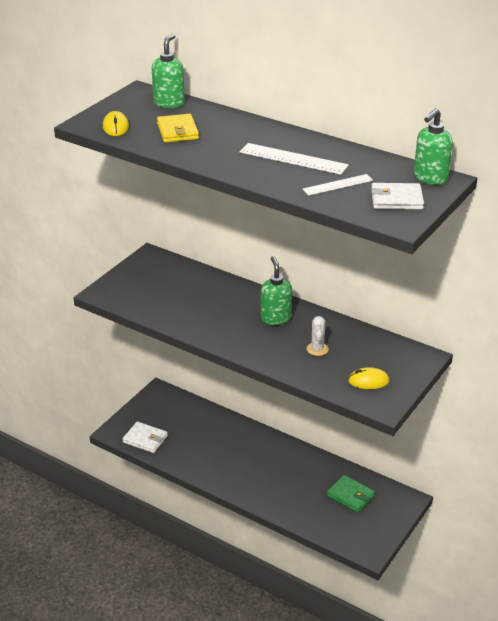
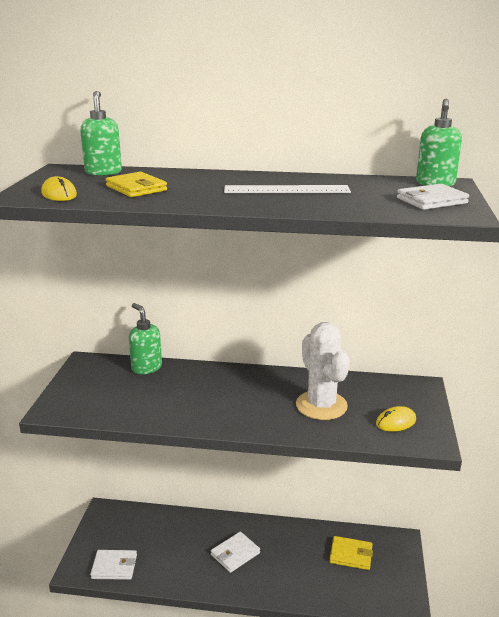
camera: 25 degrees left, 10 degrees down
green soap dispenser [261,256,292,325] -> green soap dispenser moved to [129,303,162,374]
white ruler [302,174,373,196] -> none
white cactus [306,316,329,356] -> white cactus [296,322,350,420], size x2.13
green wallet [327,475,375,512] -> yellow wallet [329,536,373,570]
none -> white wallet [211,532,260,573]

